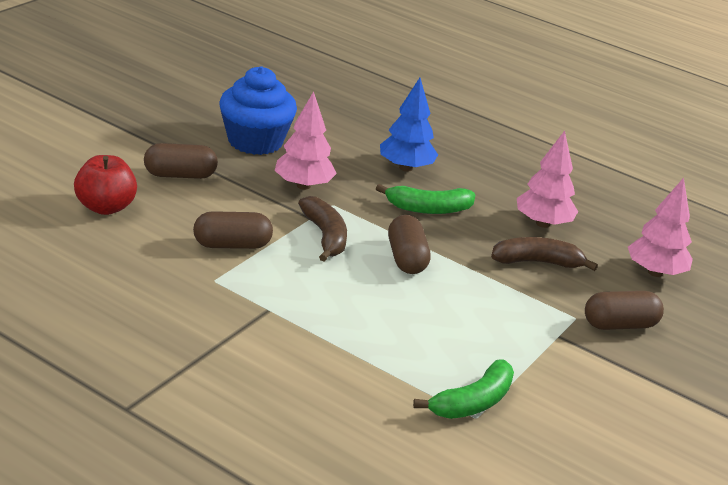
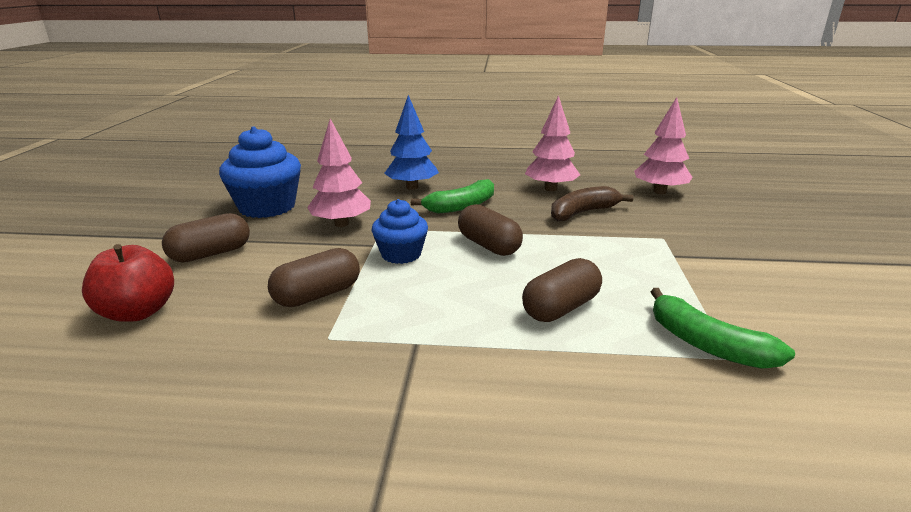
camera: 25 degrees left, 5 degrees down
brown banana [298,196,347,261] -> blue cupcake [371,199,428,264]
green banana [413,359,514,419] -> green banana turned 120 degrees clockwise [650,288,795,368]
brown capsule [585,291,664,330] -> brown capsule moved to [522,258,602,322]

